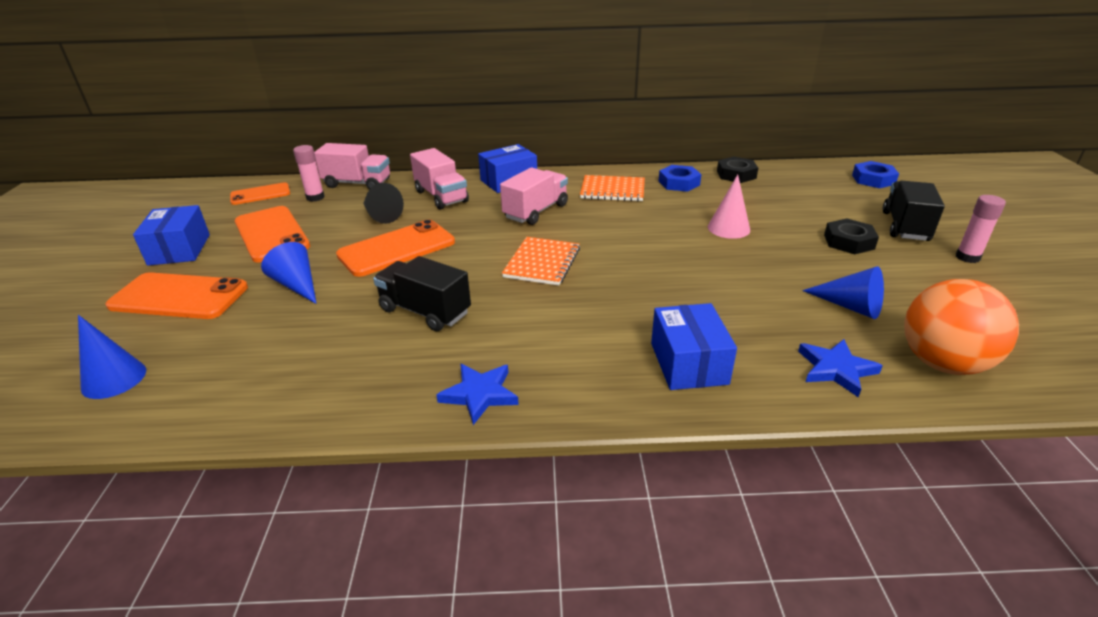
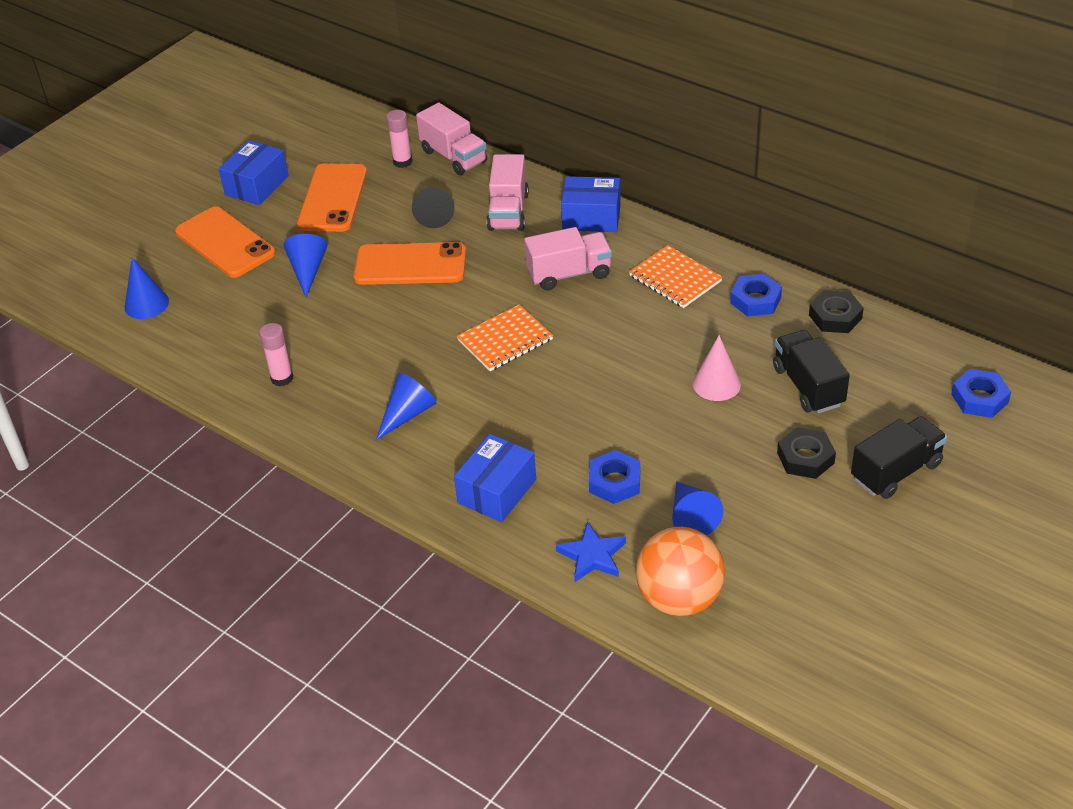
camera: 40 degrees right, 10 degrees up
orange phone [230,182,290,205] -> none
black truck [373,256,471,331] -> black truck moved to [773,330,850,413]
blue star [436,364,519,425] -> none
pink glue stick [955,195,1006,263] -> pink glue stick moved to [259,323,293,386]
none -> blue cone [376,373,437,440]
none -> blue nut [589,450,640,504]

